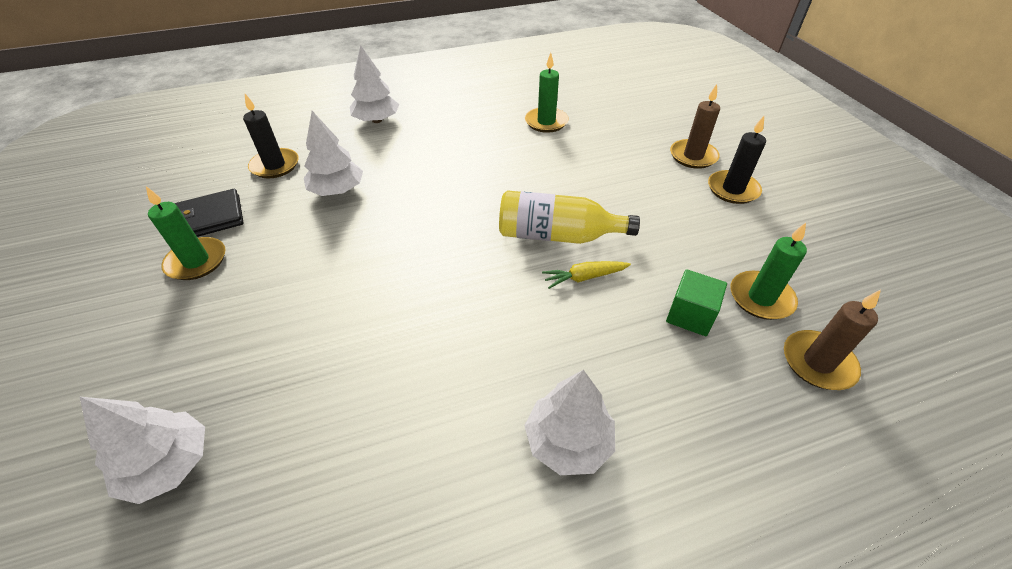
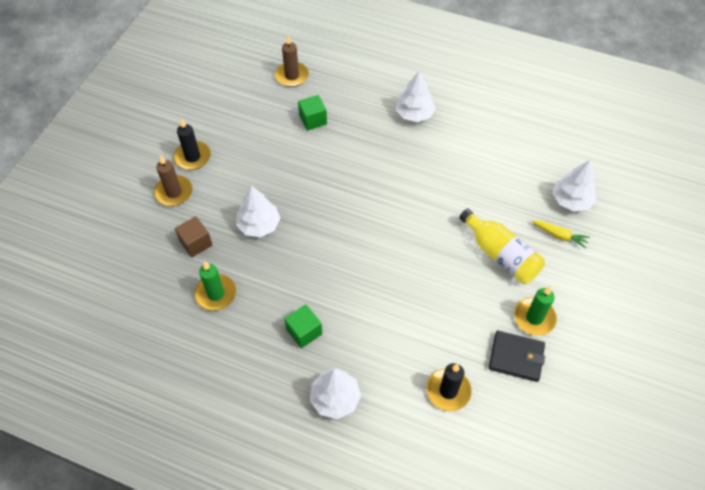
camera: 140 degrees left, 10 degrees up
white tree [304,111,363,196] -> white tree moved to [236,186,280,237]
yellow bottle [499,190,640,244] -> yellow bottle moved to [459,209,545,284]
yellow carrot [542,261,631,289] -> yellow carrot moved to [532,220,590,249]
green candle [730,222,807,320] -> none
none -> brown cube [175,216,212,257]
none -> green cube [284,304,322,348]

